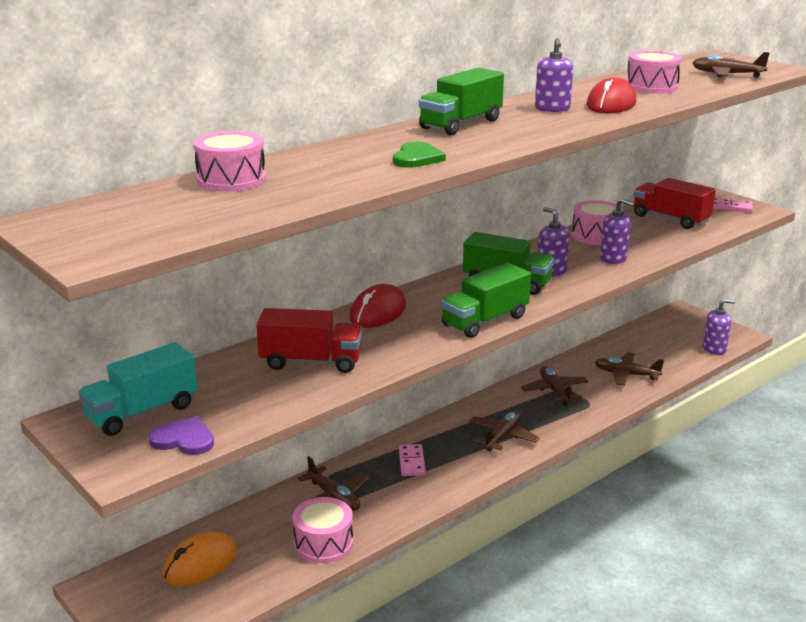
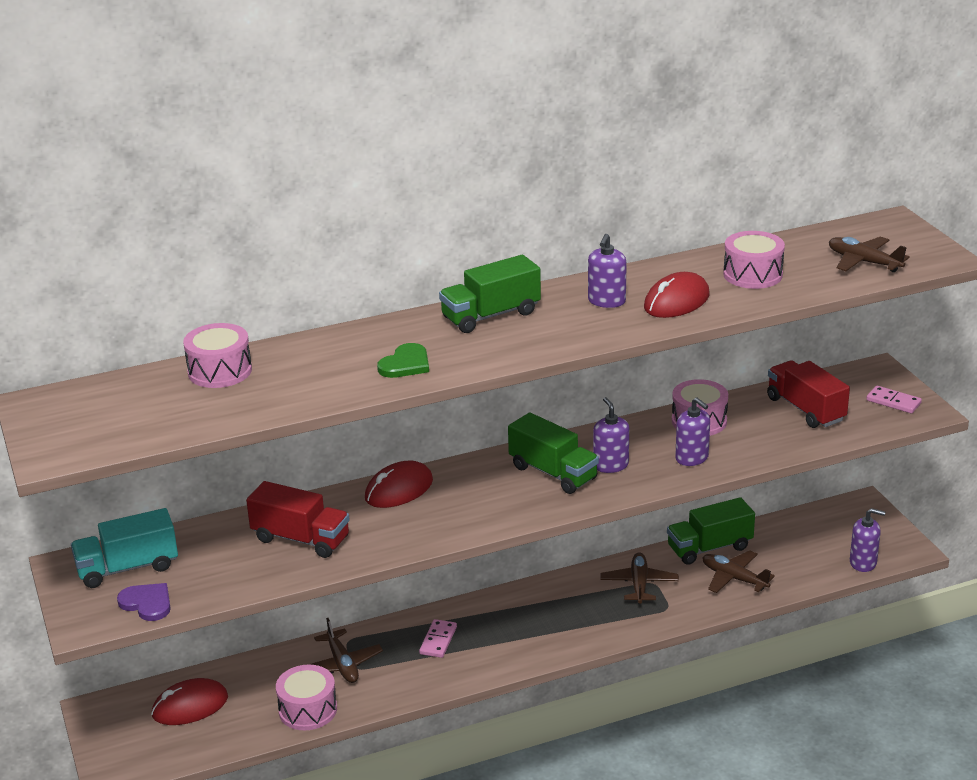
camera: 20 degrees right, 5 degrees up
orange mouse [163,532,237,586] -> red mouse [151,678,228,725]
green truck [441,263,531,338] -> green truck moved to [667,497,755,565]
brown plane [469,410,540,452] -> none

